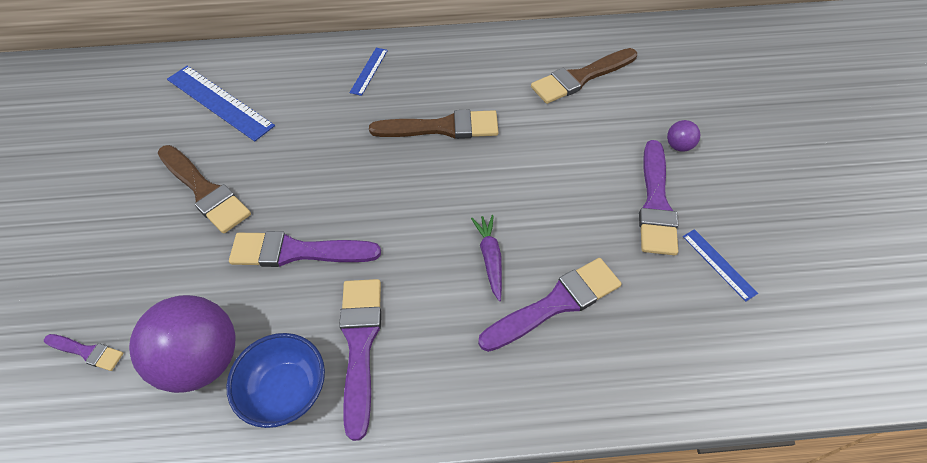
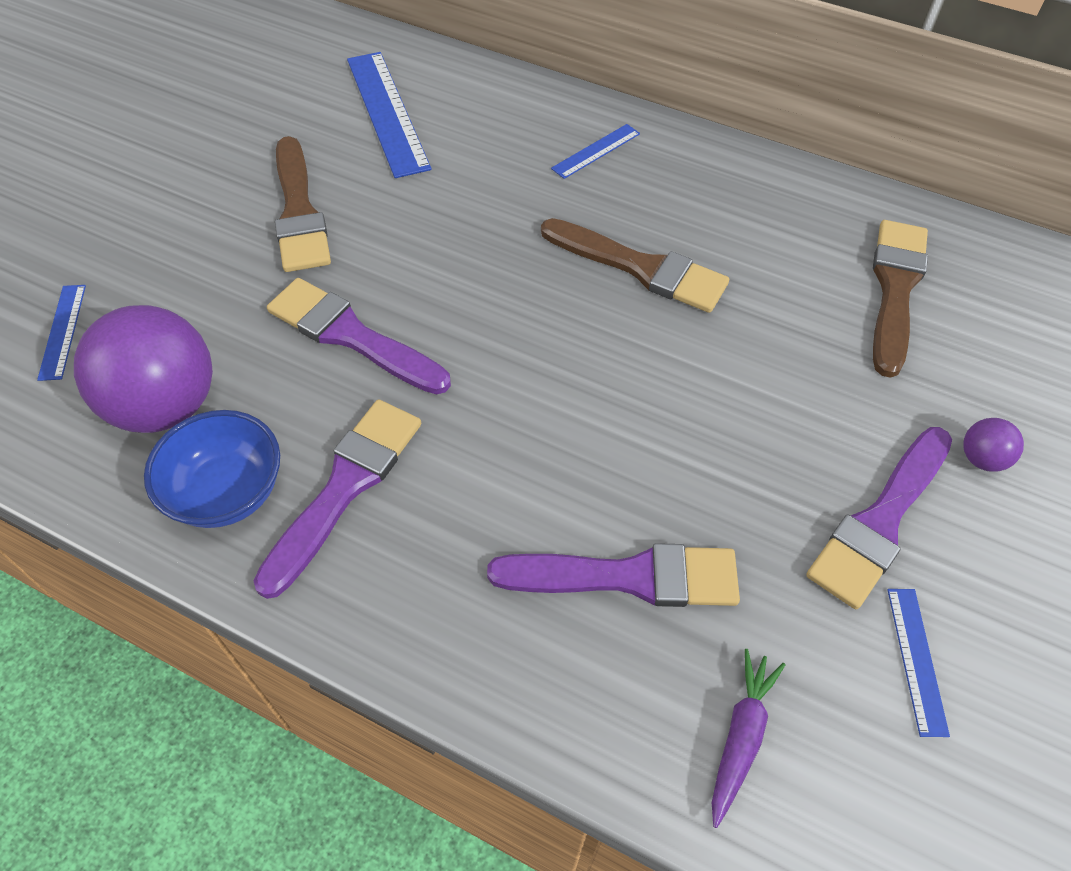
camera: 30 degrees right, 0 degrees up
purple brush [44,334,123,371] -> blue ruler [37,285,86,381]
purple carrot [471,215,502,301] -> purple carrot moved to [712,649,786,828]
brown brush [531,48,637,104] -> brown brush turned 105 degrees clockwise [873,220,928,378]

